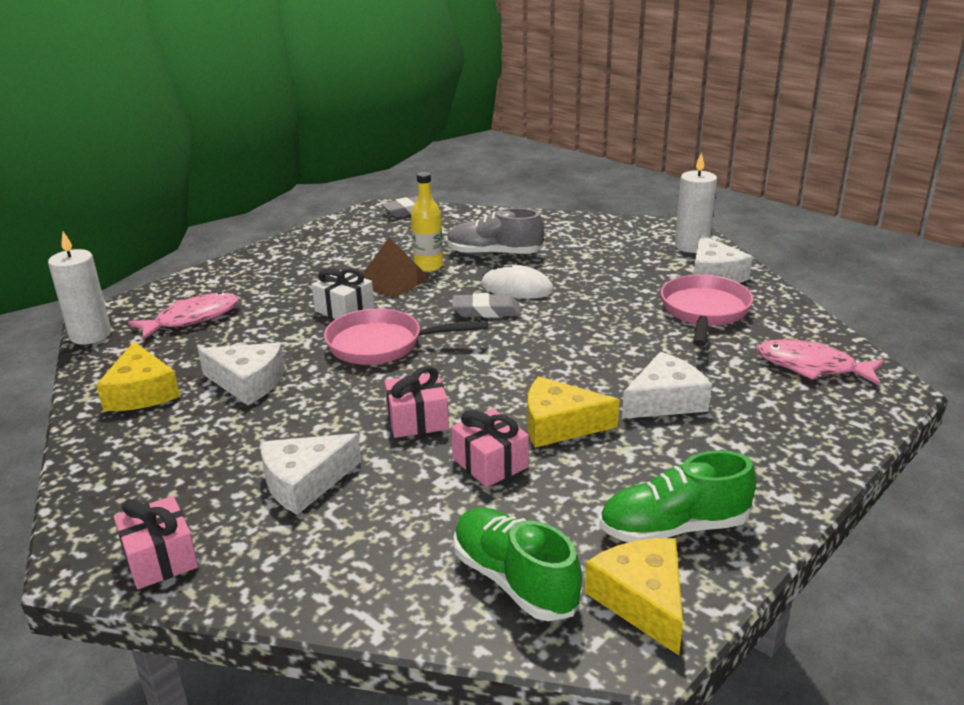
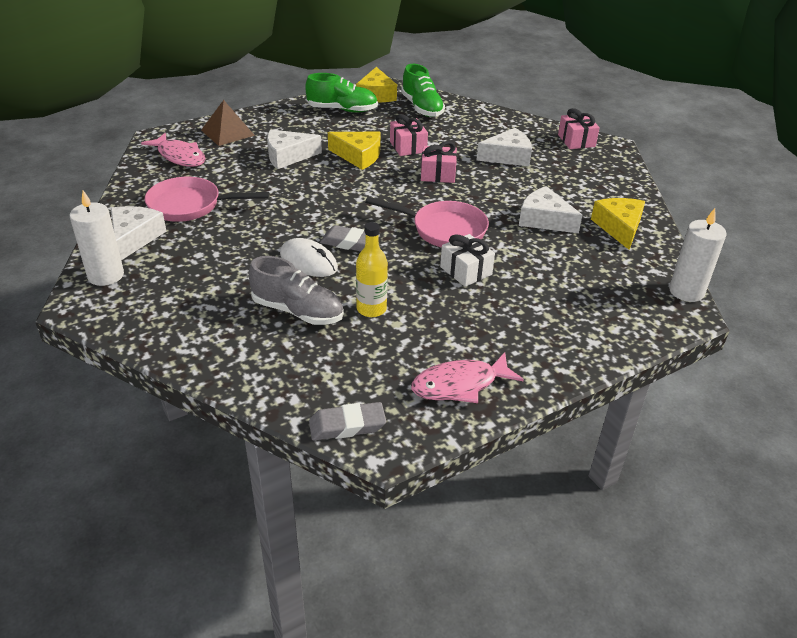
camera: 165 degrees left, 10 degrees up
pink fish [128,292,239,340] -> pink fish moved to [411,352,524,403]
brown pyramid [363,238,430,298] -> brown pyramid moved to [201,100,255,146]
pink pan [661,275,753,346] -> pink pan turned 60 degrees clockwise [145,177,270,222]

